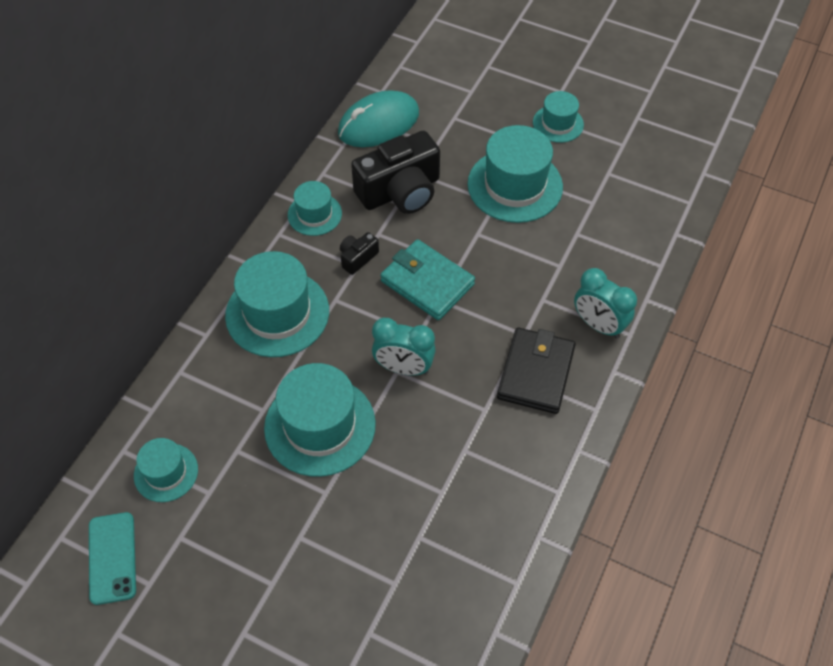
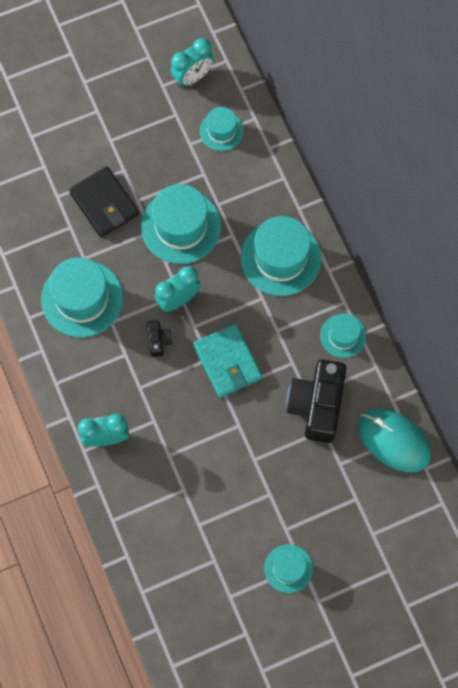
camera: 130 degrees right, 15 degrees up
turquoise phone [89,512,136,605] -> turquoise clock [171,38,214,87]
turquoise mouse [338,90,419,147] -> turquoise mouse turned 60 degrees counterclockwise [358,409,431,472]
black camera [340,232,379,275] -> black camera moved to [147,320,172,357]
turquoise wallet [380,239,475,320] -> turquoise wallet turned 75 degrees clockwise [193,324,262,398]
turquoise hat [468,125,563,223] -> turquoise hat moved to [41,257,123,337]
black wallet [497,328,576,414] -> black wallet moved to [69,166,139,238]

